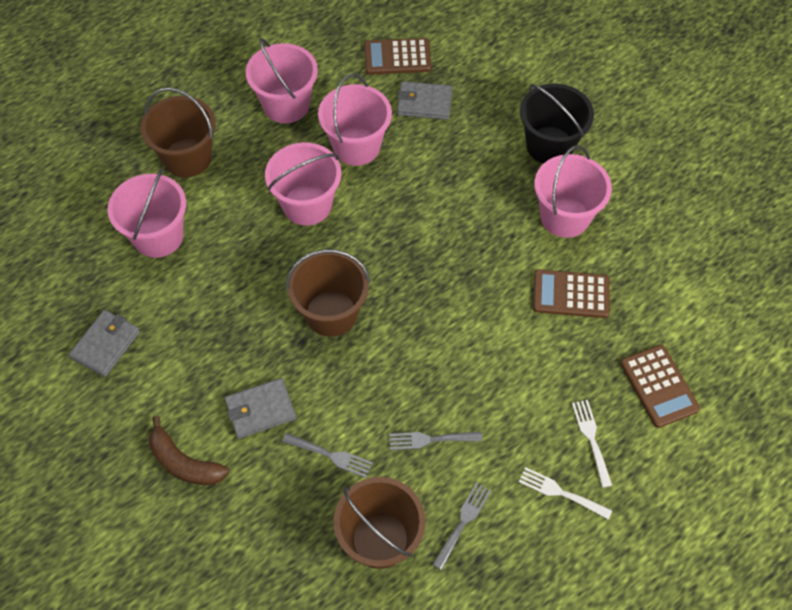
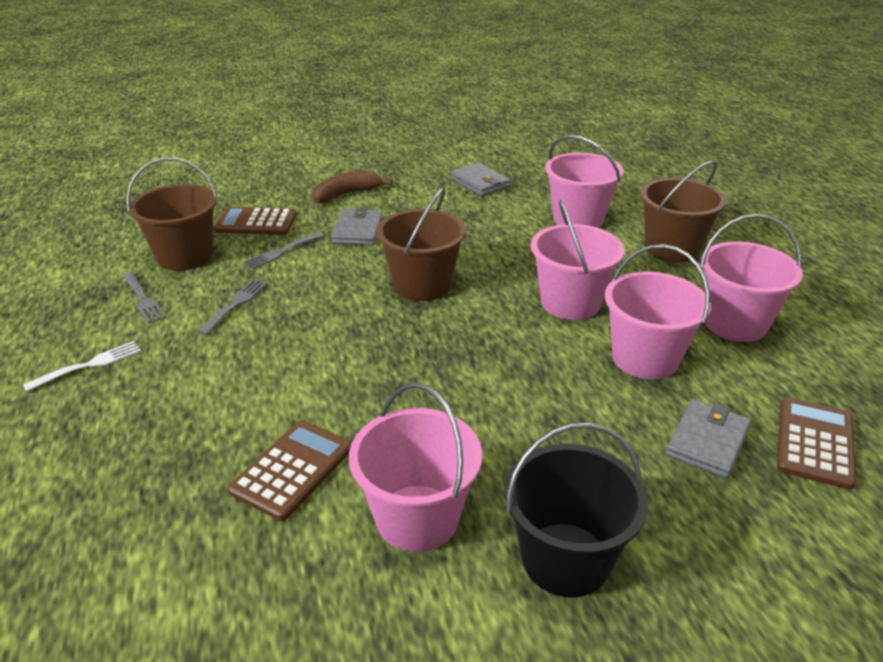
camera: 115 degrees right, 25 degrees down
white fork [572,400,612,488] -> none
brown calculator [620,345,700,428] -> brown calculator moved to [214,207,296,235]

